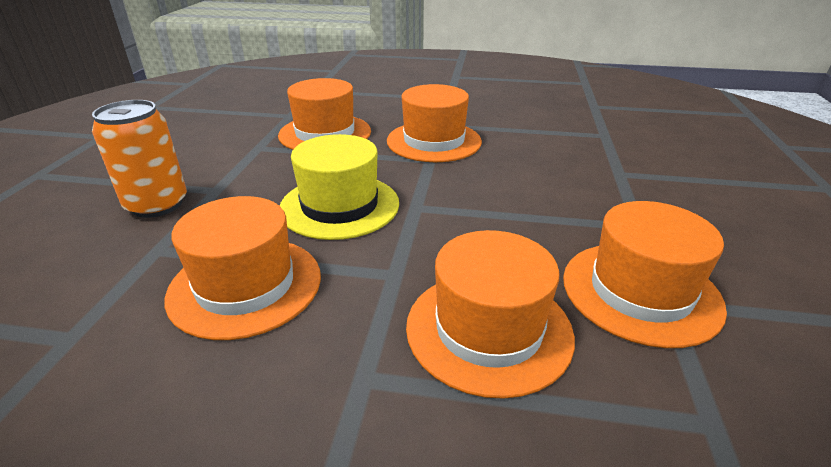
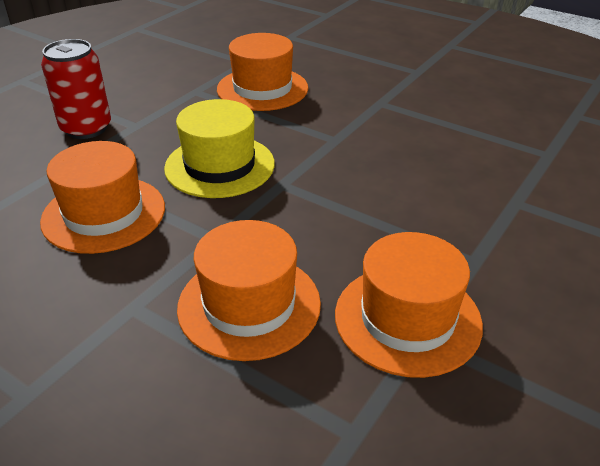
camera: 25 degrees right, 5 degrees up
orange can [92,100,187,218] -> red can [41,39,111,139]
orange hat [387,84,482,162] -> none

